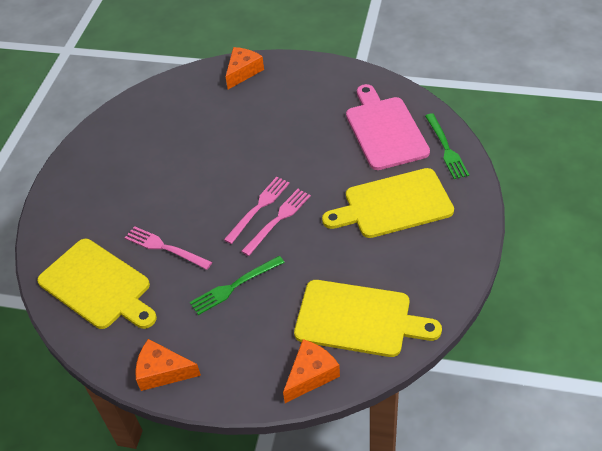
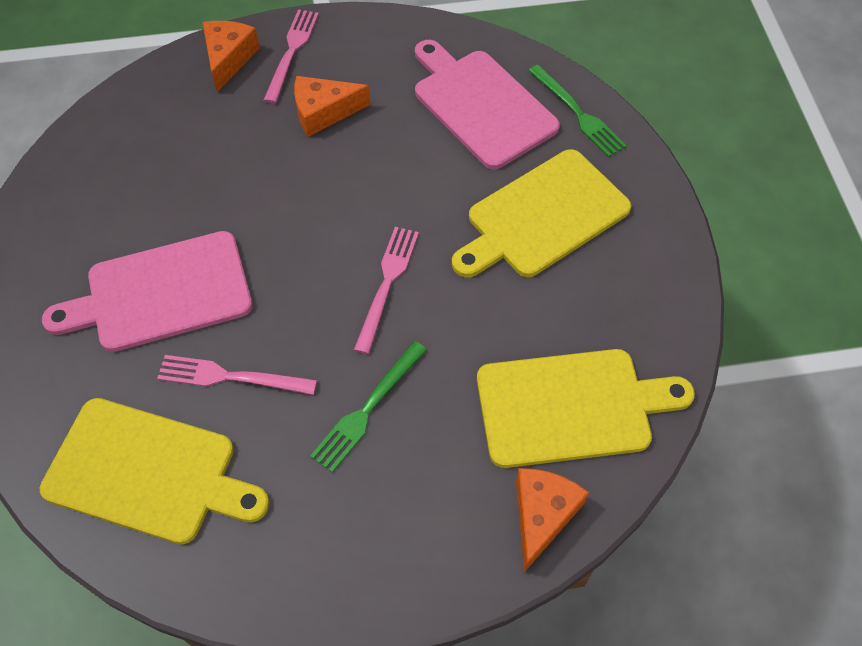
camera: 25 degrees left, 10 degrees up
orange cheese [135,339,201,391] -> orange cheese moved to [294,76,370,137]
pink fork [224,177,290,244] -> pink fork moved to [263,9,319,104]
none -> pink cutting board [42,231,253,352]

